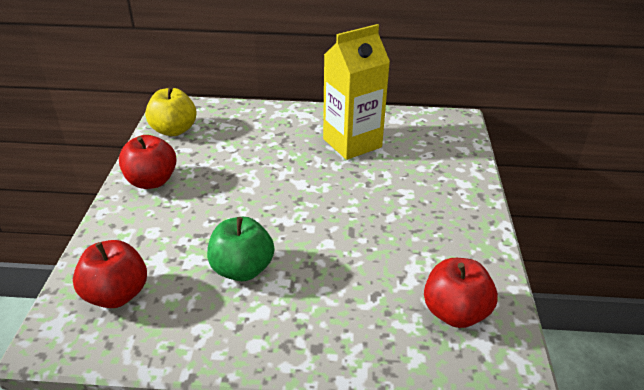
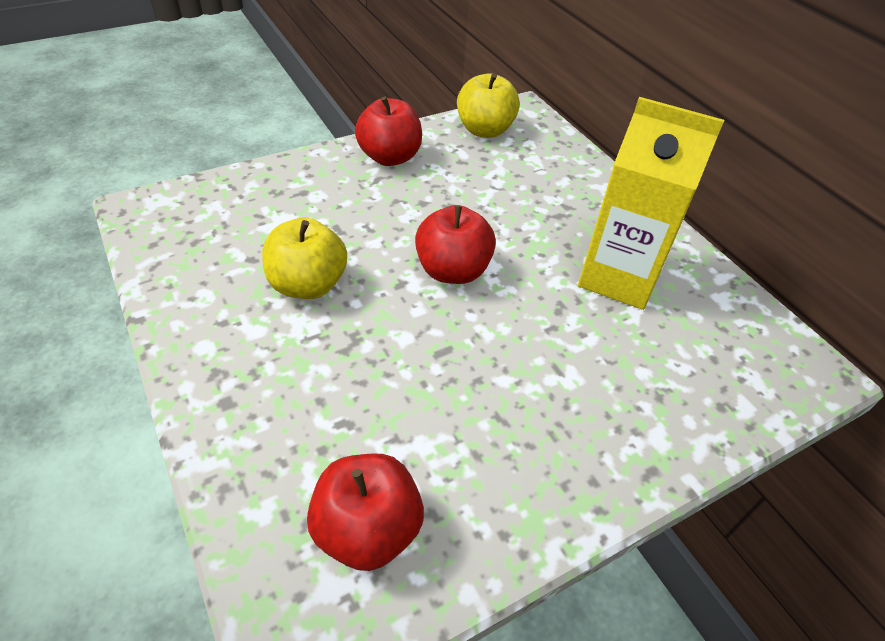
camera: 55 degrees right, 10 degrees up
red apple [73,240,147,308] -> red apple moved to [415,205,496,284]
green apple [207,217,274,281] -> yellow apple [262,217,347,299]

